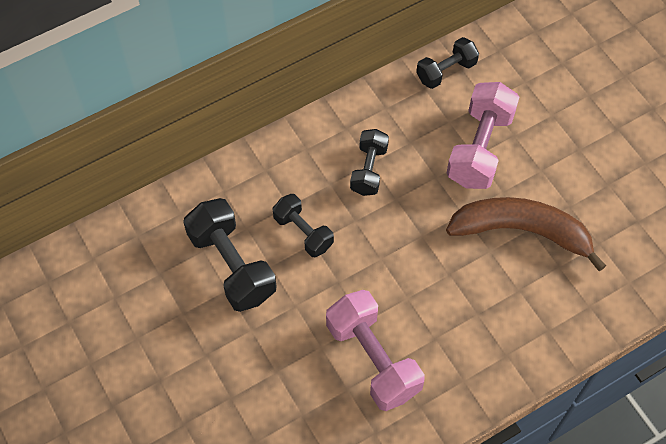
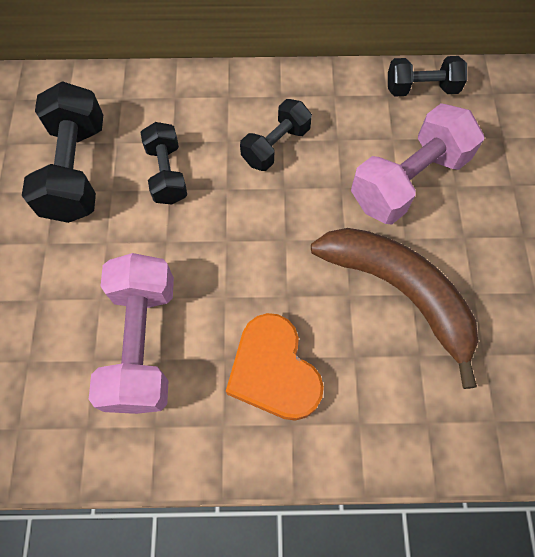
camera: 30 degrees right, 5 degrees up
none -> orange heart [226,313,324,421]

